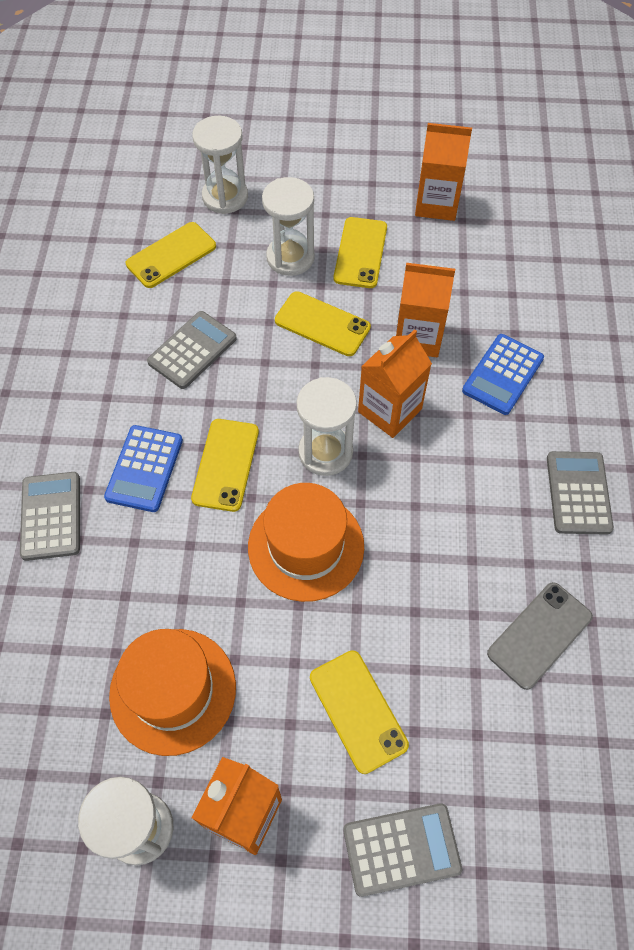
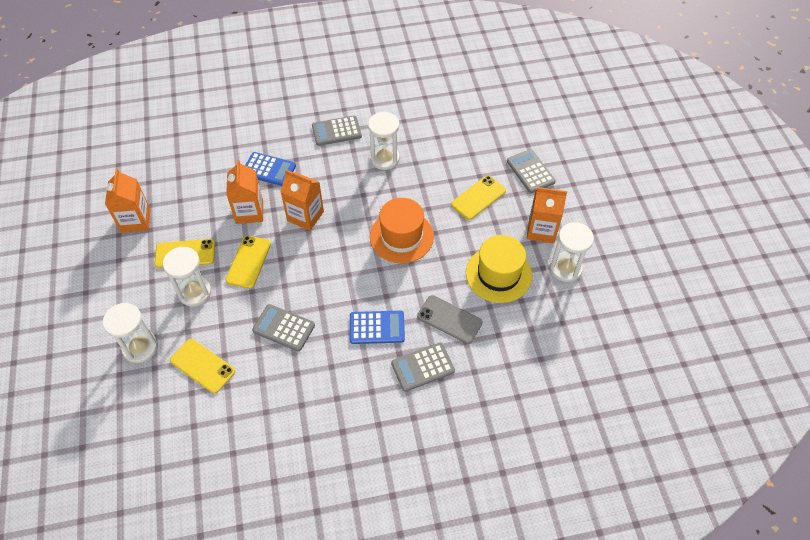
camera: 105 degrees left, 5 degrees down
orange hat [109,629,236,756] -> yellow hat [466,235,532,303]
yellow phone [191,419,259,512] -> none
white hourglass [297,377,357,476] -> white hourglass moved to [368,112,400,170]
grey phone [487,582,593,690] -> grey phone moved to [417,295,483,344]

